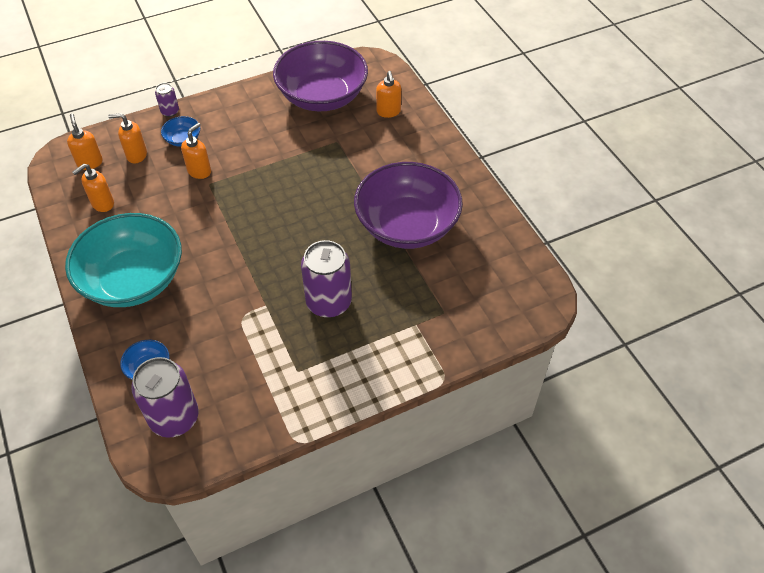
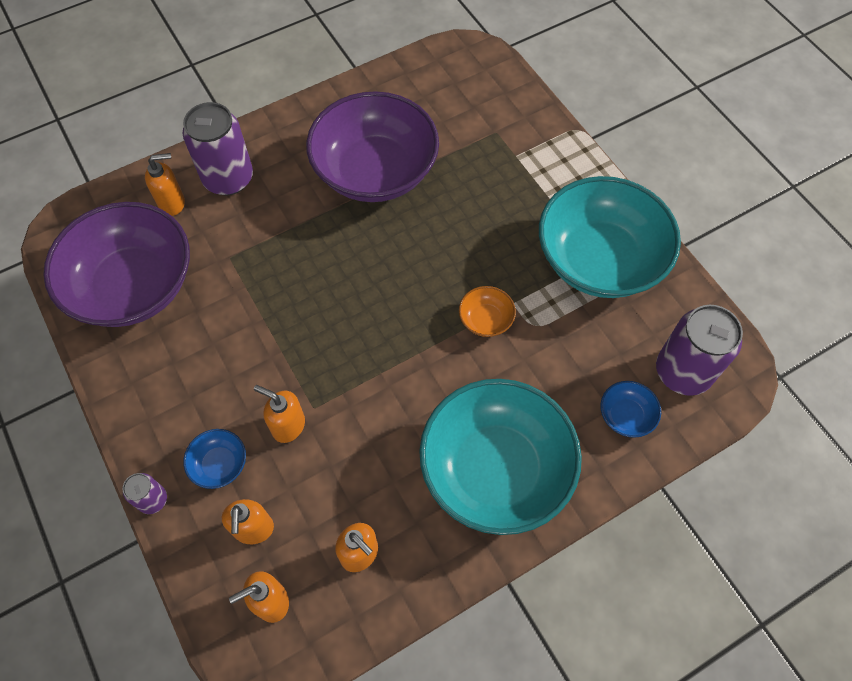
camera: 95 degrees left, 10 degrees up
purple can [301,240,352,318] -> purple can moved to [182,102,253,195]
none -> orange bowl [459,286,516,337]
none -> turquoise bowl [539,176,681,298]

